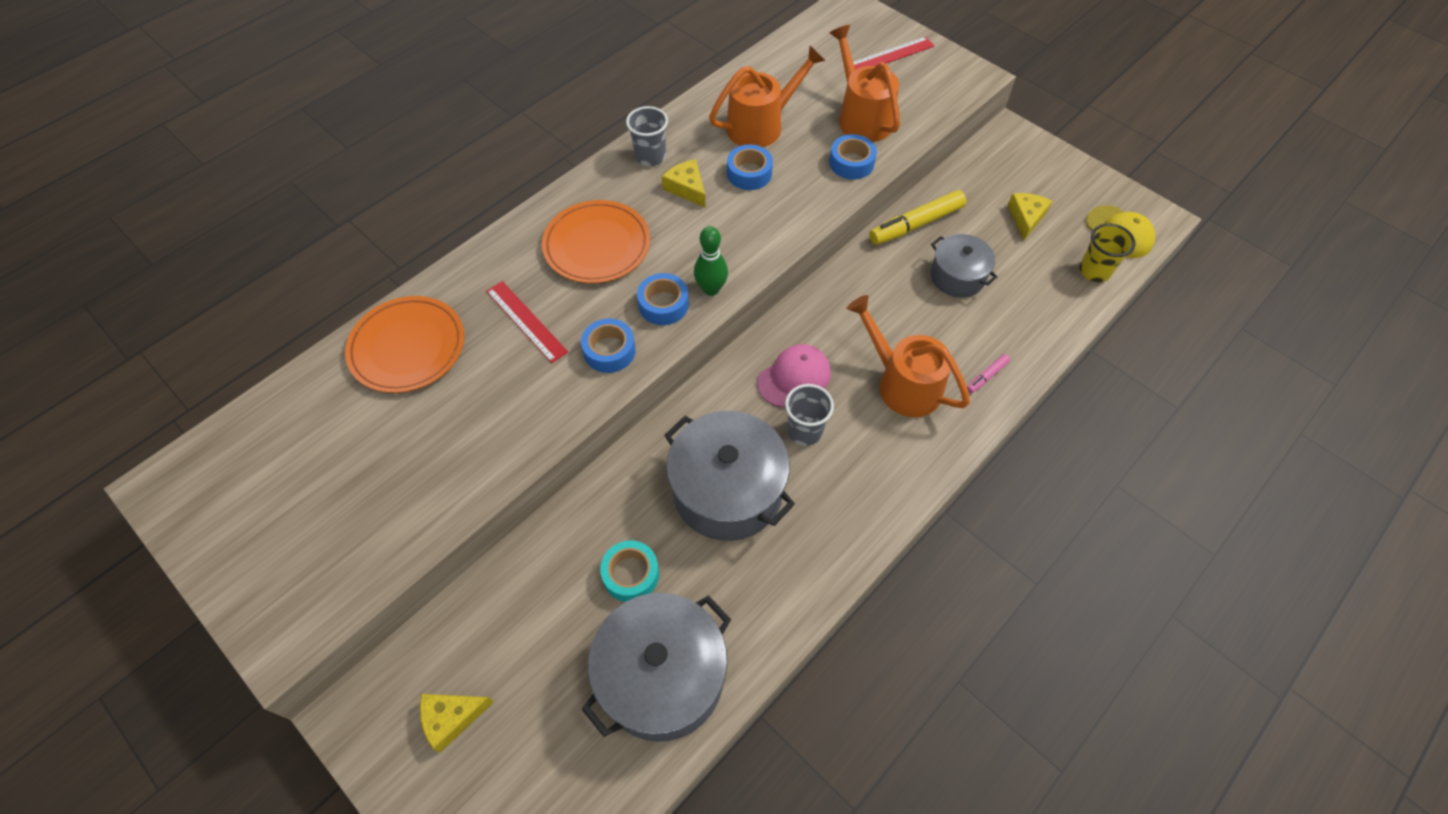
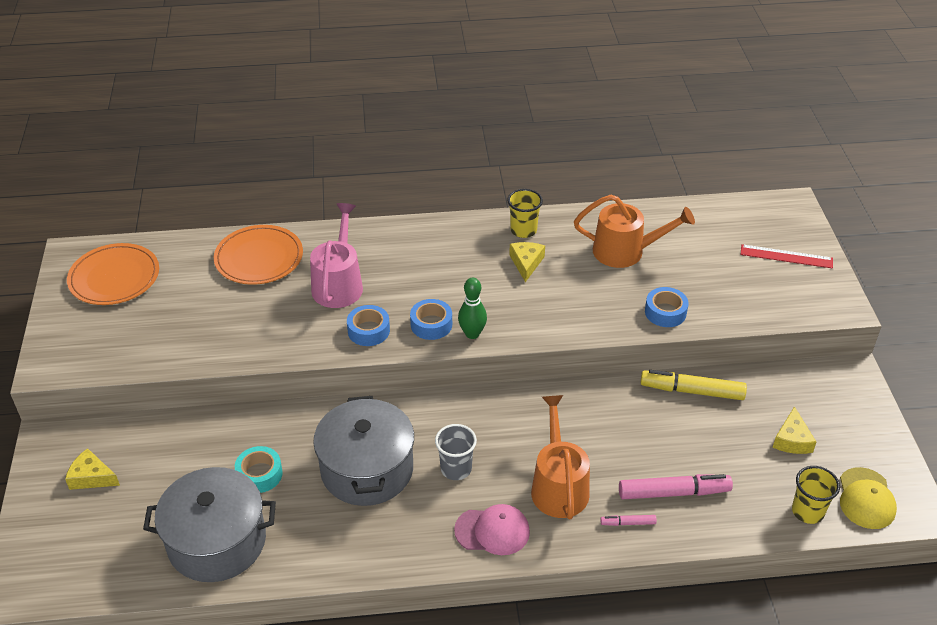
camera: 40 degrees right, 15 degrees down
red ruler [486,281,568,363] -> pink watering can [310,203,363,308]
orange plate [542,200,650,283] -> orange plate moved to [67,243,159,305]
grey cup [626,106,668,166] -> yellow cup [507,189,543,238]
blue tape [727,144,773,190] -> none
pink cap [757,344,831,408] -> pink cap moved to [454,504,530,555]
orange watering can [830,25,900,142] -> none
grey pot [931,234,998,298] -> none
yellow cheese [1008,193,1052,240] -> yellow cheese turned 135 degrees clockwise [773,406,816,454]
none -> pink marker [619,474,733,499]

